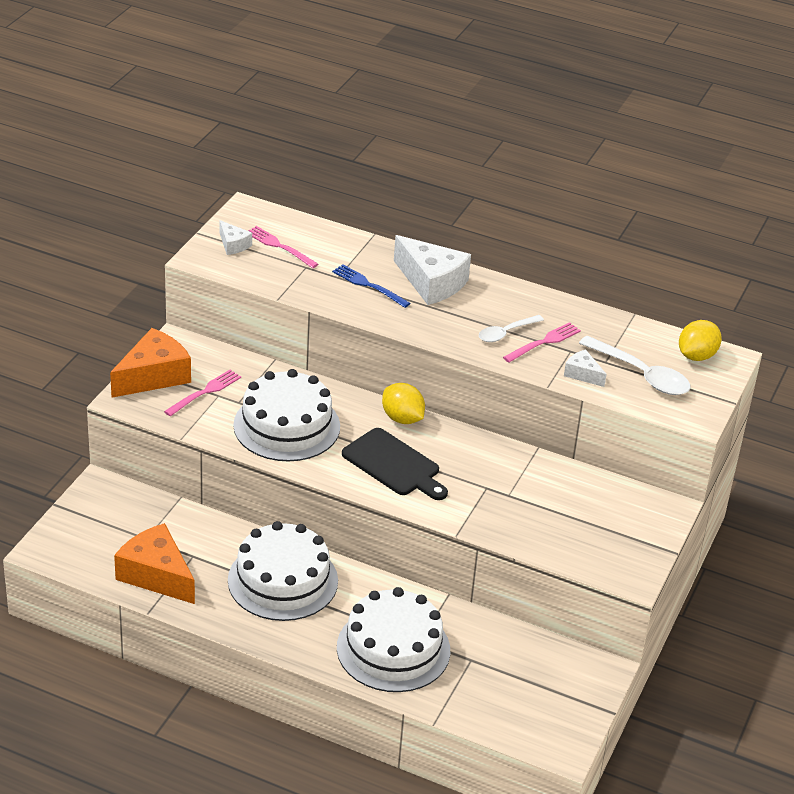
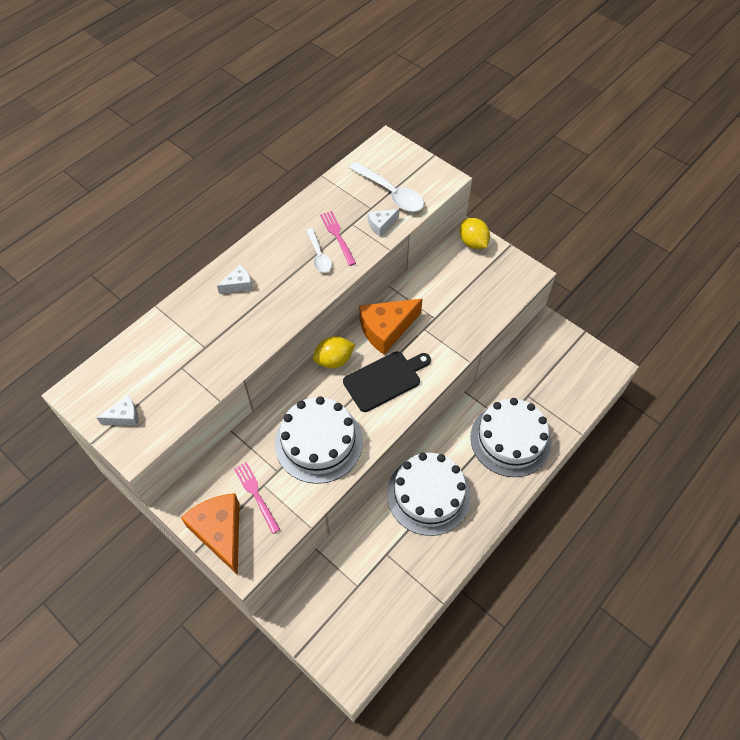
camera: 70 degrees left, 20 degrees up
orange cheese [114,523,195,604] -> orange cheese moved to [359,299,422,355]
pink fork [249,226,318,268] -> none
blue fork [332,264,410,308] -> none
white cheese [394,235,471,305] -> white cheese [217,265,253,294], size x0.50
white spoon [579,336,690,395] -> white spoon turned 75 degrees clockwise [349,162,424,212]
yellow lemon [679,320,722,361] -> yellow lemon moved to [460,218,490,249]

